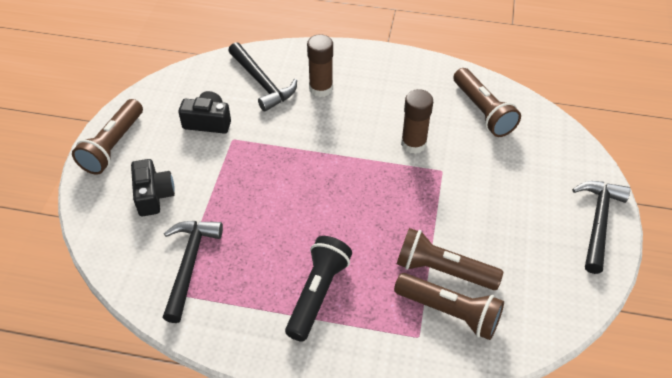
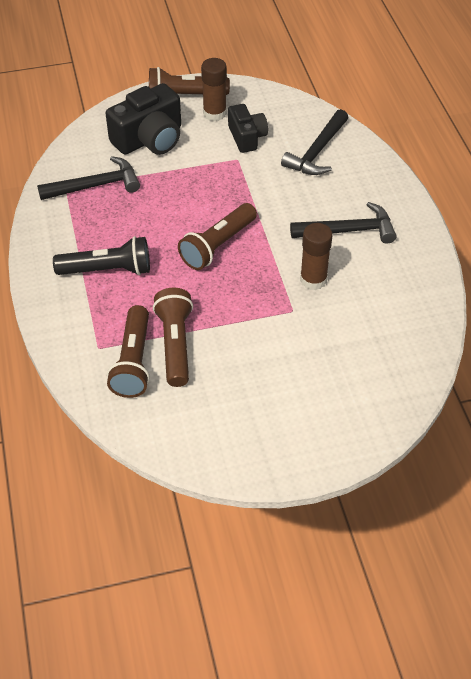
camera: 65 degrees right, 0 degrees up
black camera [131,159,175,216] -> black camera [106,83,181,155], size x1.60
brown glue stick [307,34,333,97] -> brown glue stick moved to [201,58,227,121]
brown flashlight [453,68,521,137] -> brown flashlight moved to [178,203,257,270]
black hammer [572,181,630,274] -> black hammer moved to [290,202,396,244]

